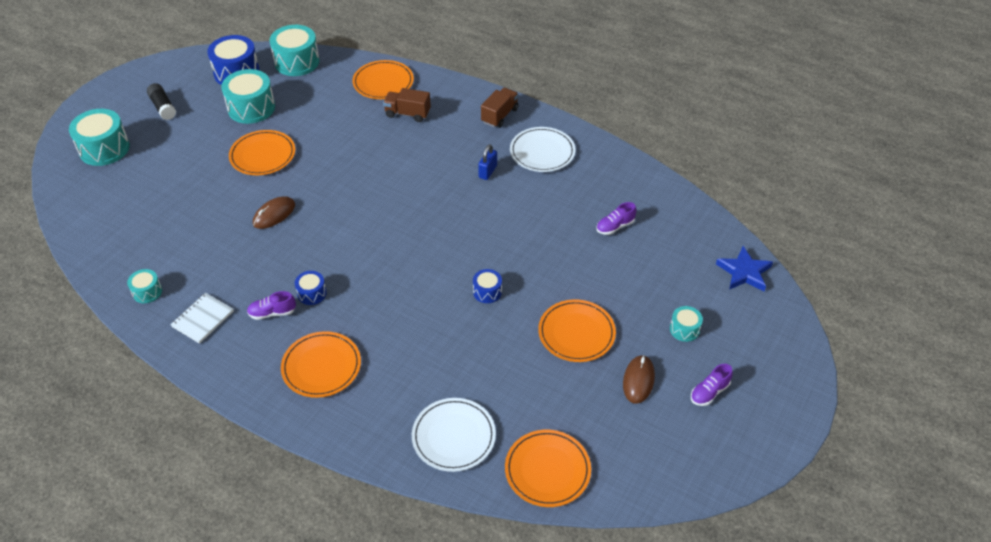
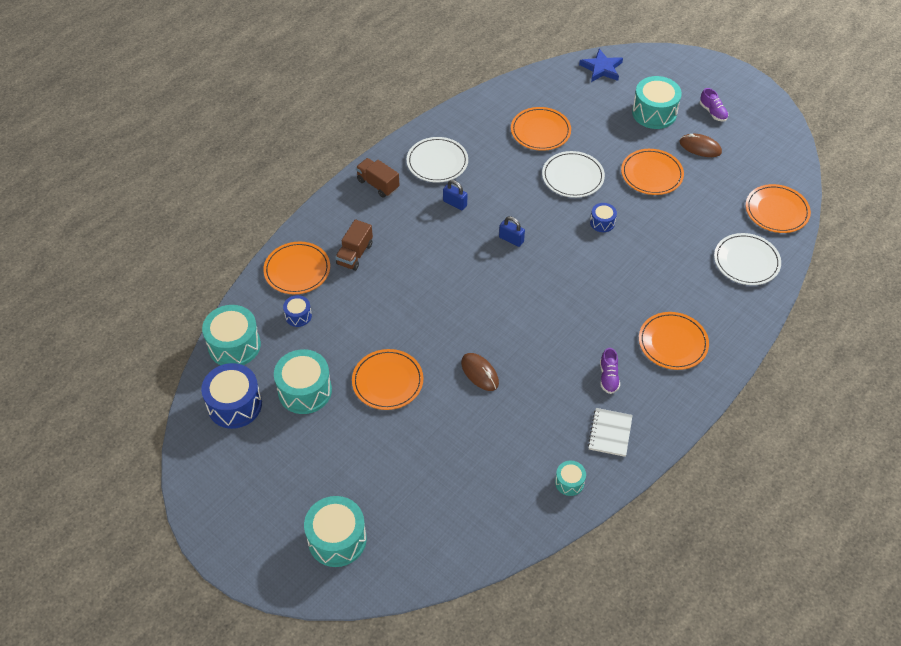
camera: 80 degrees left, 5 degrees up
black glue stick [147,83,176,120] -> none
white notebook [170,293,234,344] -> white notebook turned 60 degrees clockwise [588,408,633,457]
blue drum [295,271,327,305] -> blue drum moved to [283,295,312,327]
purple shoe [596,202,636,235] -> orange plate [511,107,571,151]
turquoise drum [670,306,703,342] -> turquoise drum [632,76,682,129], size x1.93
none -> blue padlock [499,216,525,247]
none -> white plate [542,151,605,198]

